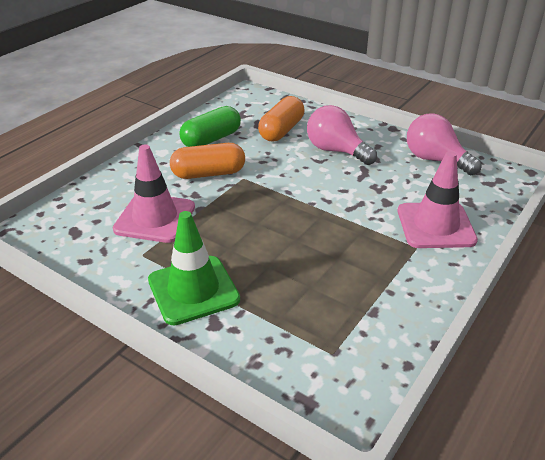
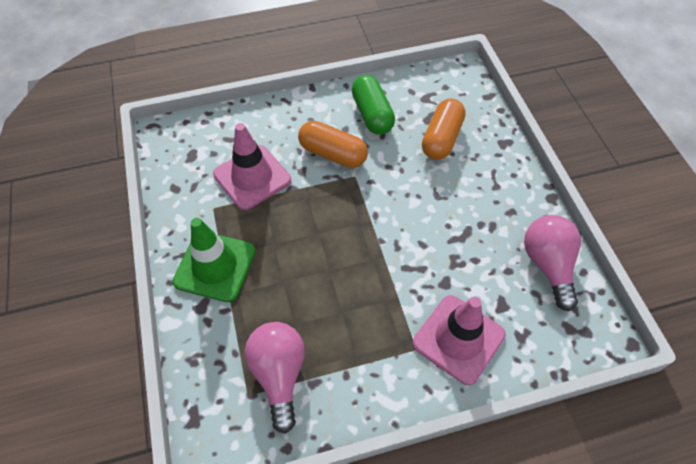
camera: 40 degrees right, 20 degrees up
green capsule [179,106,241,147] -> green capsule turned 75 degrees clockwise [352,75,395,135]
orange capsule [258,96,304,141] -> orange capsule turned 45 degrees counterclockwise [422,98,466,160]
pink light bulb [307,105,377,165] -> pink light bulb moved to [245,322,305,434]

